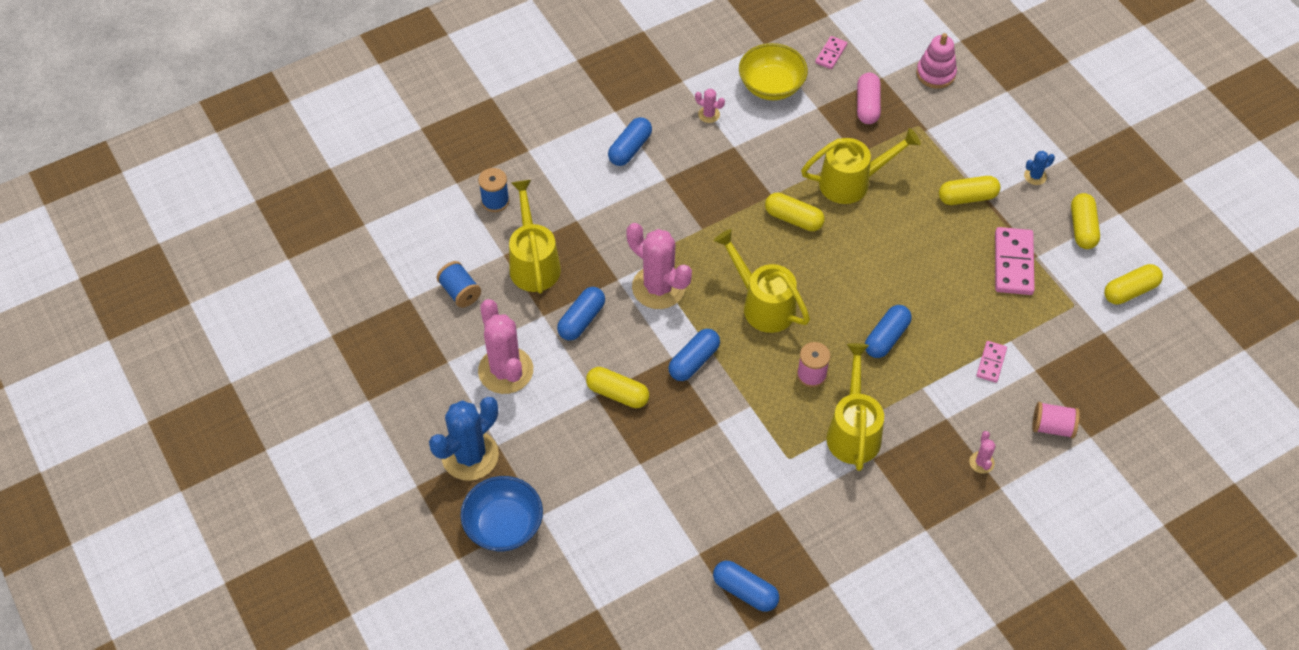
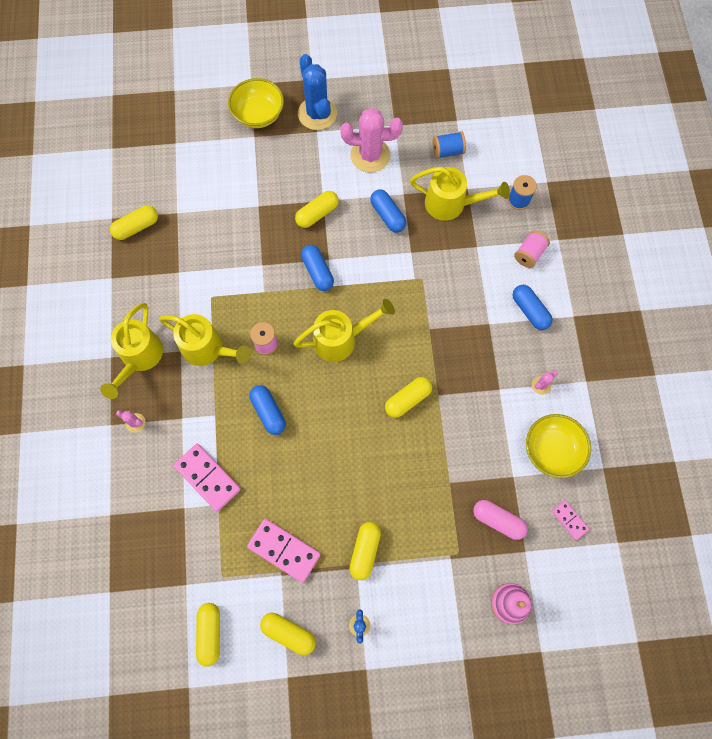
camera: 115 degrees right, 15 degrees up
blue bowl [460,476,543,551] -> yellow bowl [228,78,284,128]
pink cactus [626,223,692,309] -> none
blue capsule [713,561,779,612] -> yellow capsule [110,206,158,240]
yellow watering can [801,128,921,204] -> yellow watering can moved to [100,303,163,399]
pink domino [976,341,1007,383] -> pink domino [174,444,241,512], size x1.82
pink spool [1032,402,1080,438] -> pink spool moved to [514,230,550,268]

